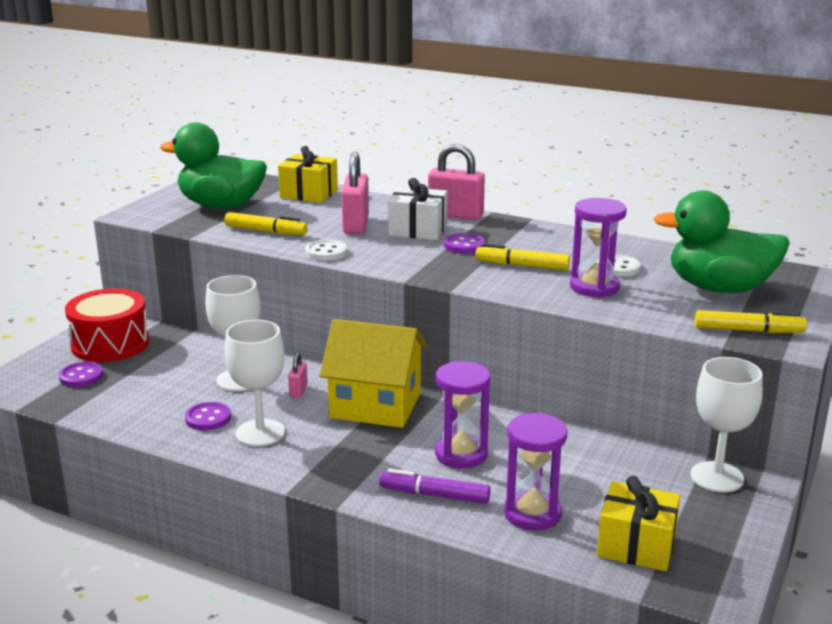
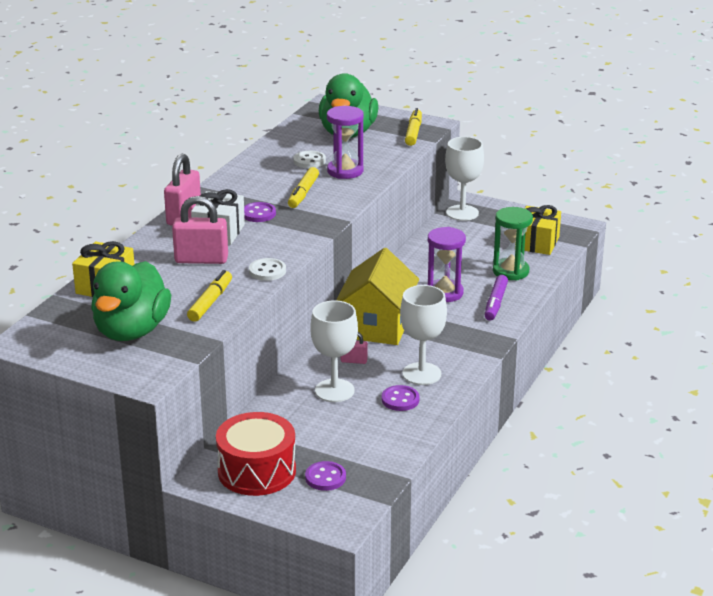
camera: 90 degrees left, 5 degrees up
purple hourglass [504,413,567,531] -> green hourglass [493,207,533,281]

